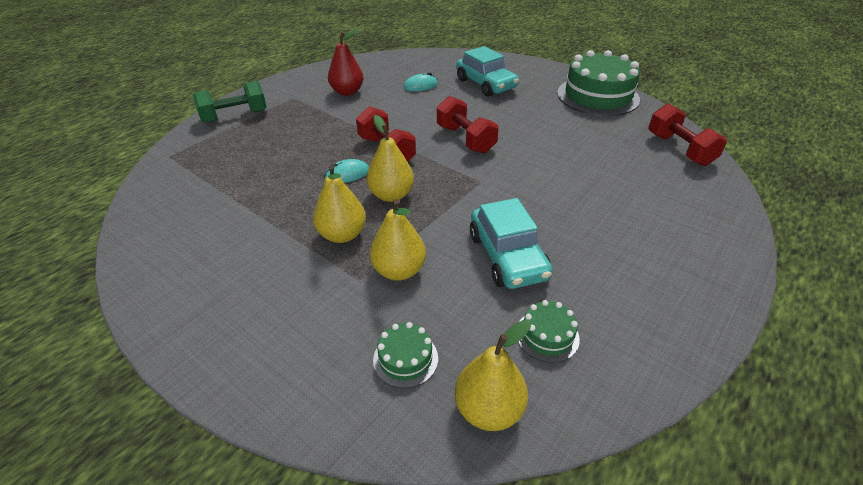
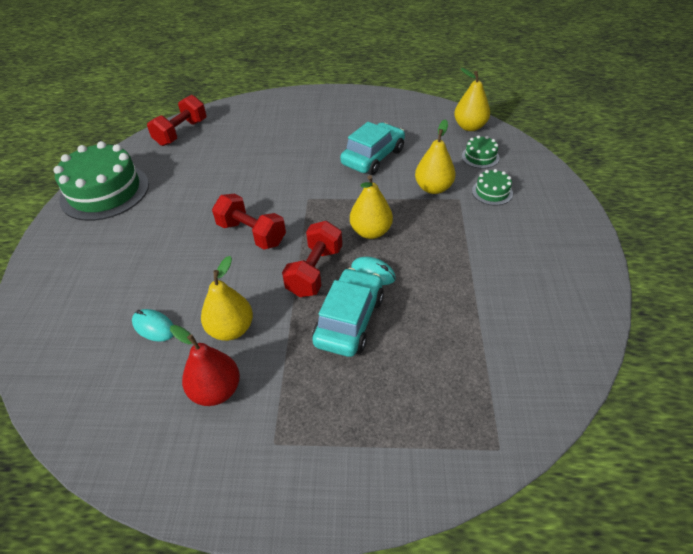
camera: 125 degrees left, 5 degrees up
green dumbbell [193,81,267,123] -> none
yellow pear [313,165,366,243] -> yellow pear moved to [201,256,253,341]
red dumbbell [437,96,498,153] -> red dumbbell turned 75 degrees counterclockwise [212,194,286,250]
turquoise car [456,46,519,97] -> turquoise car moved to [312,268,384,357]
green cake [518,300,580,363] -> green cake moved to [472,169,513,205]

